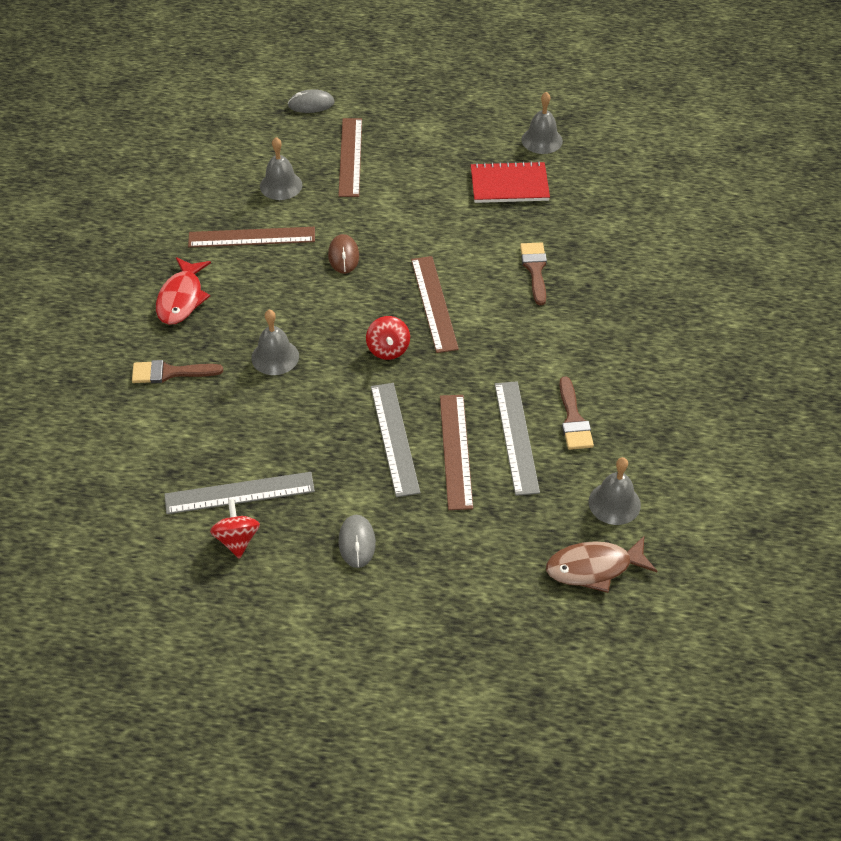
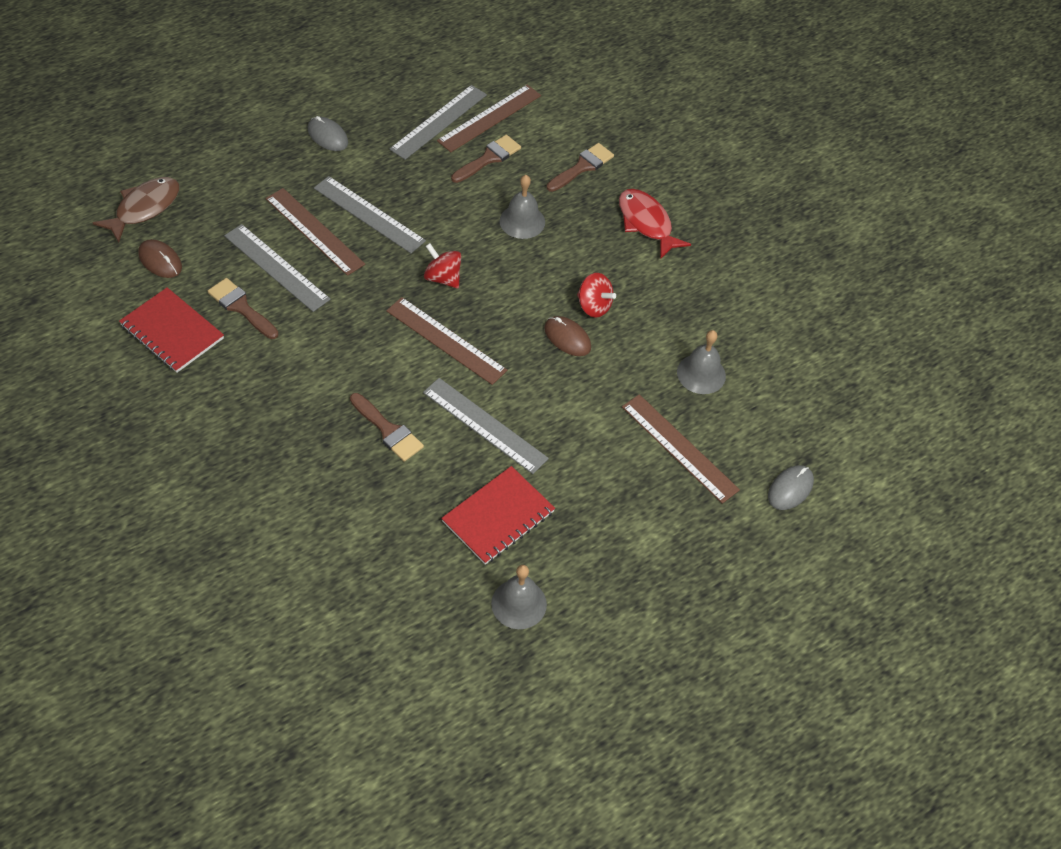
camera: 135 degrees right, 5 degrees up
brown ruler [188,227,315,247] -> brown ruler moved to [437,85,541,152]
red spinning top [210,499,260,559] -> red spinning top moved to [577,273,616,318]
grey bell [588,457,641,525] -> brown mouse [138,239,182,278]
none -> red notebook [119,288,224,373]
none -> grey ruler [423,378,549,474]
none -> brown brush [451,135,521,183]

